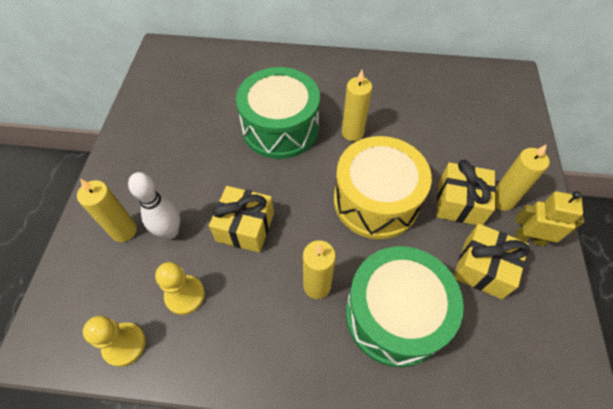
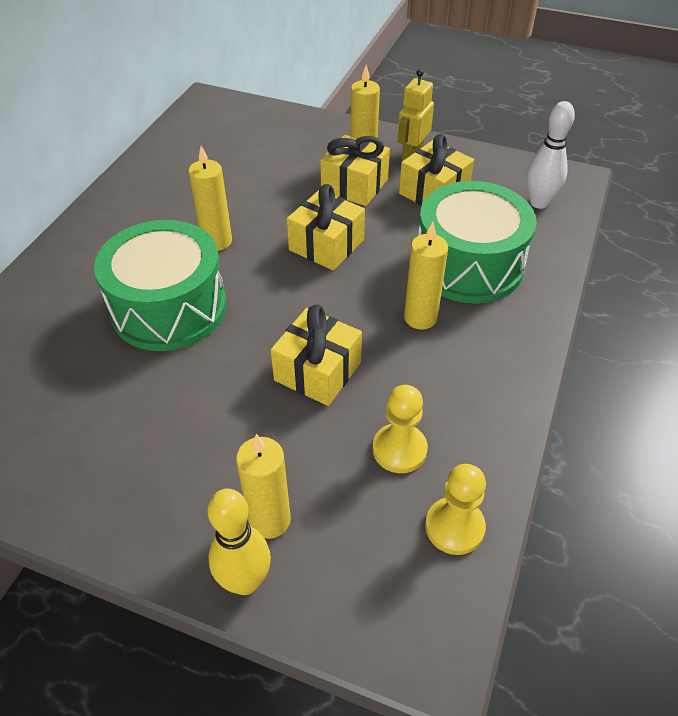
camera: 75 degrees left, 10 degrees down
white bowling pin [128,172,180,239] -> white bowling pin moved to [527,101,575,209]
yellow drum [334,136,432,239] -> yellow gift [287,184,365,270]
none -> yellow bowling pin [208,489,271,595]

